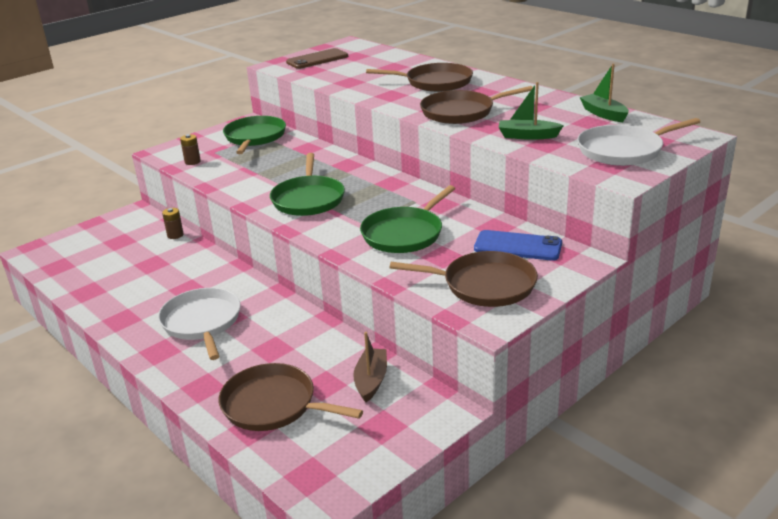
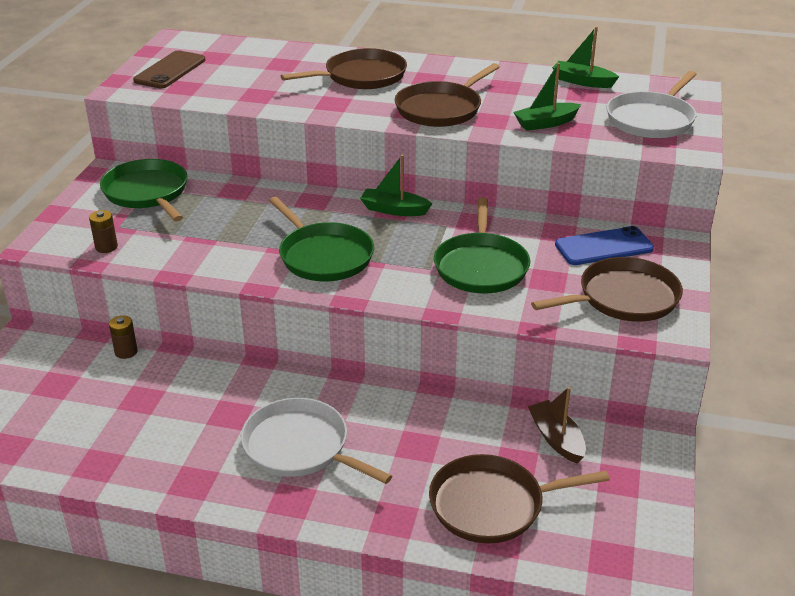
camera: 35 degrees left, 5 degrees up
none -> green boat [360,155,432,216]

